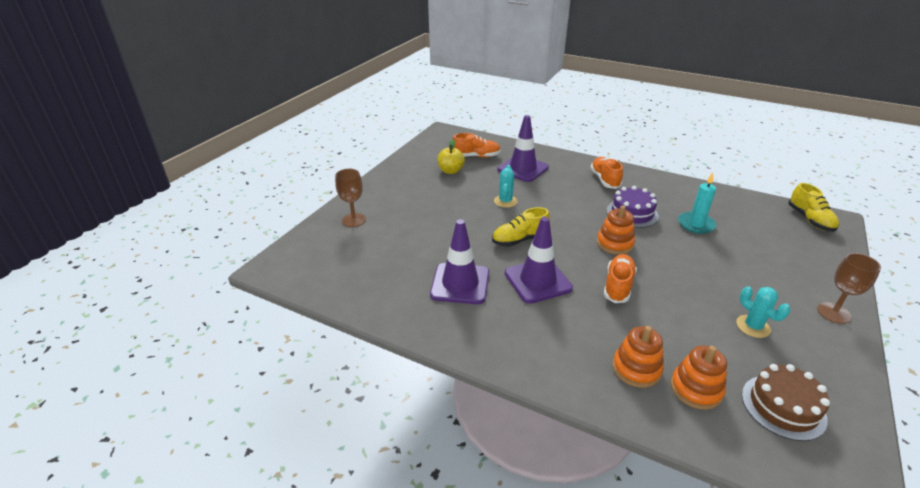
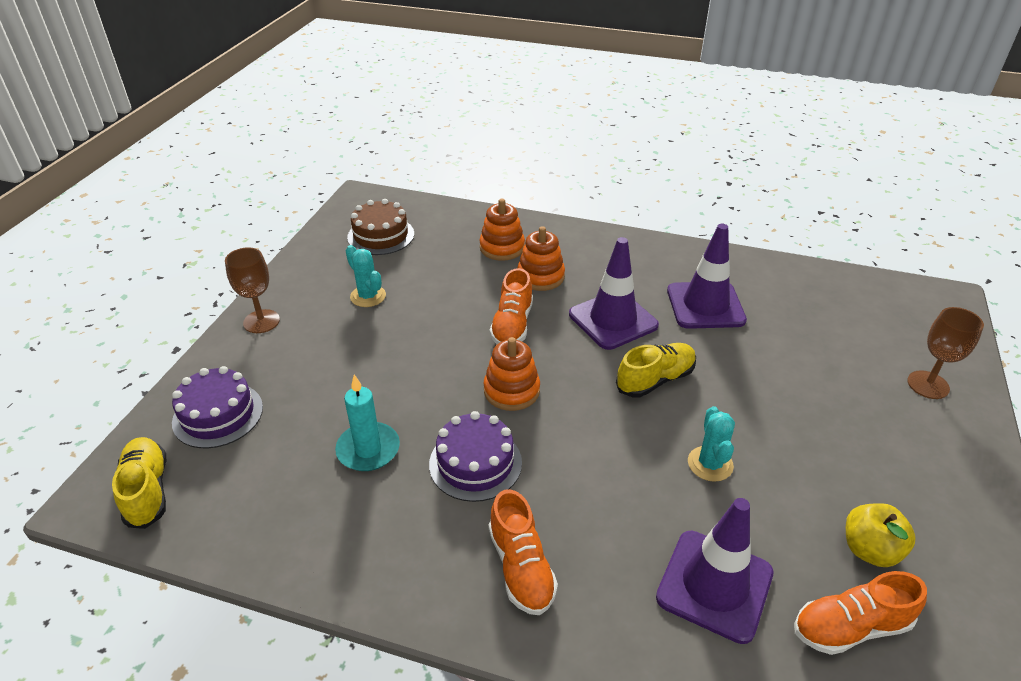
camera: 170 degrees right, 5 degrees up
orange stacking toy [671,346,727,410] -> orange stacking toy moved to [517,226,565,291]
none -> purple cake [172,366,263,448]

